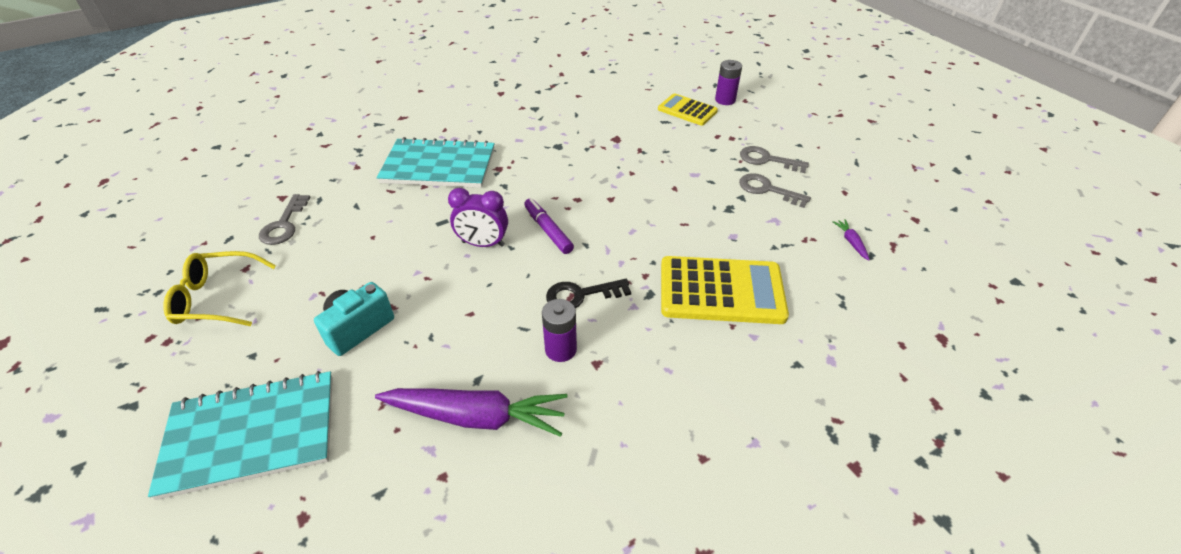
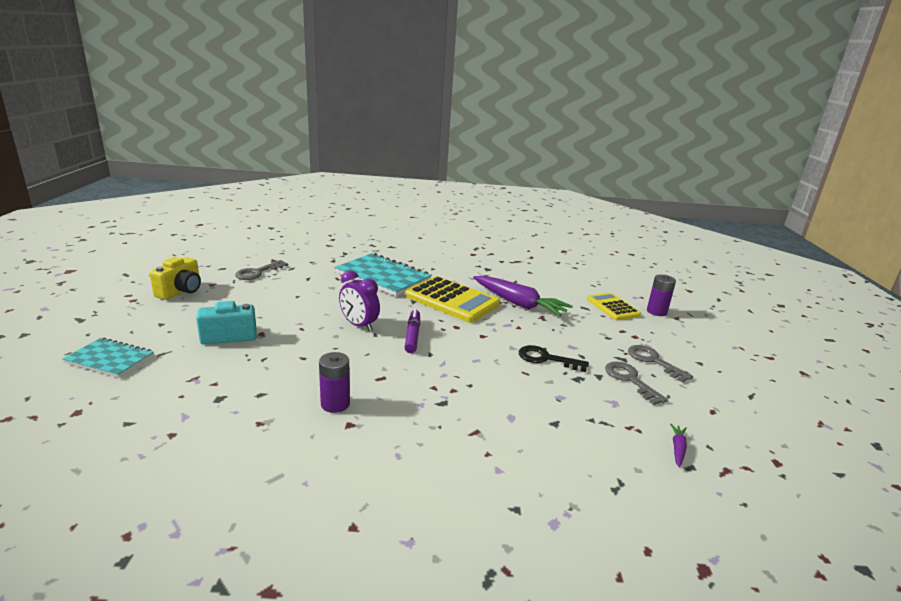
camera: 30 degrees right, 20 degrees down
turquoise notebook [148,371,333,500] -> turquoise notebook [62,338,154,378], size x0.59
yellow glasses [163,251,276,326] -> yellow camera [149,257,201,300]
purple carrot [375,388,568,437] -> purple carrot moved to [473,276,573,316]
black key [546,279,631,308] -> black key moved to [519,345,589,372]
yellow calculator [661,256,789,324] -> yellow calculator moved to [405,276,500,323]

